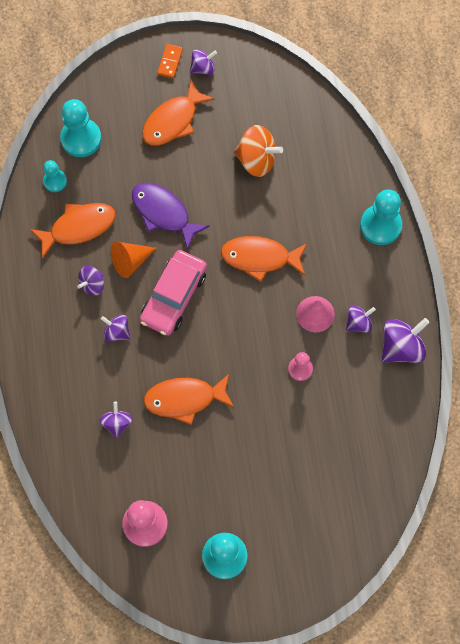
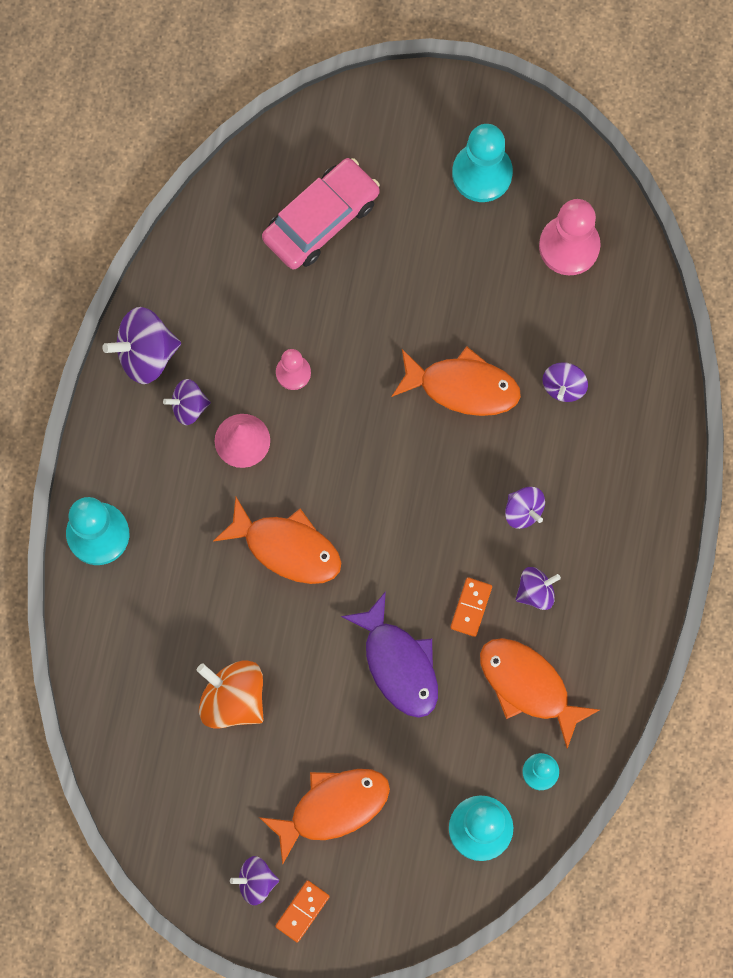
camera: 160 degrees left, 5 degrees up
orange fish [30,203,116,259] -> orange fish turned 45 degrees clockwise [480,638,600,749]
orange cone [111,242,156,278] -> orange domino [450,577,492,637]
pink car [140,250,207,336] -> pink car moved to [262,158,380,269]

